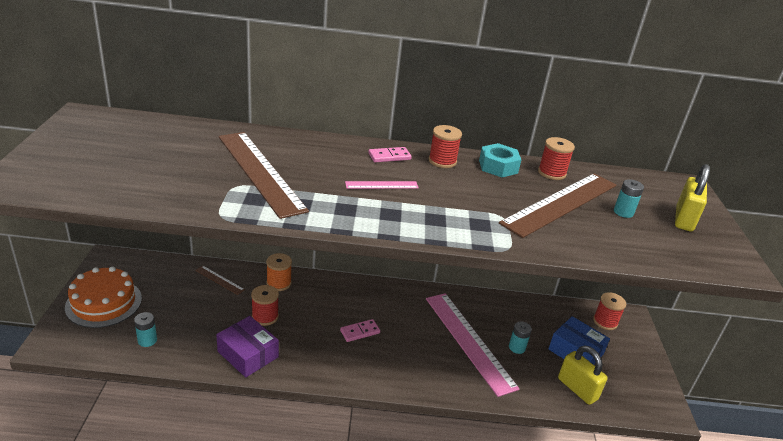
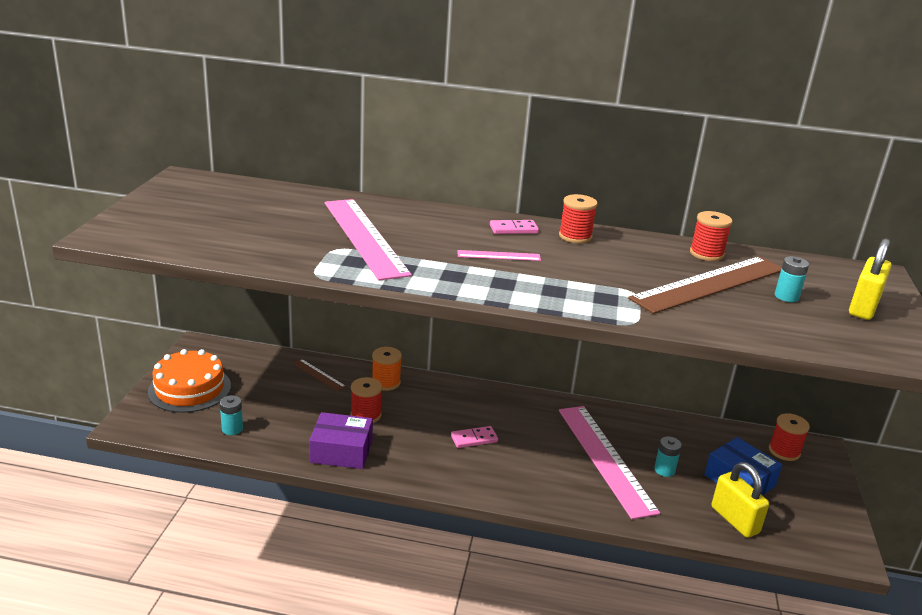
camera: 10 degrees right, 5 degrees down
purple box [216,316,279,377] -> purple box turned 45 degrees counterclockwise [309,412,373,469]
brown ruler [219,132,309,219] -> pink ruler [325,199,412,280]
turquoise nut [479,143,521,177] -> none

